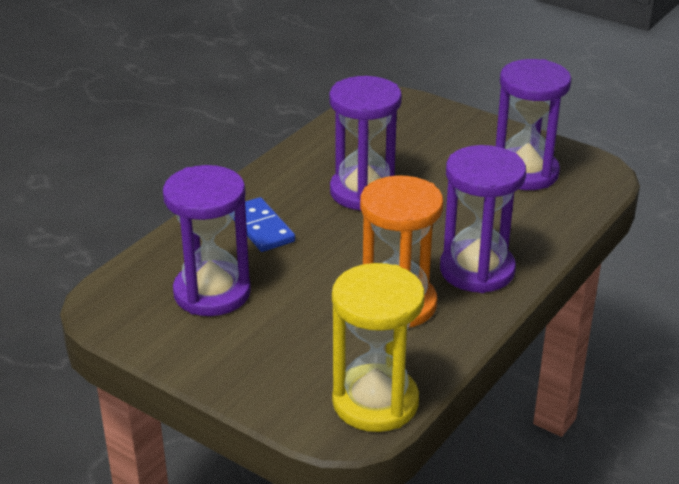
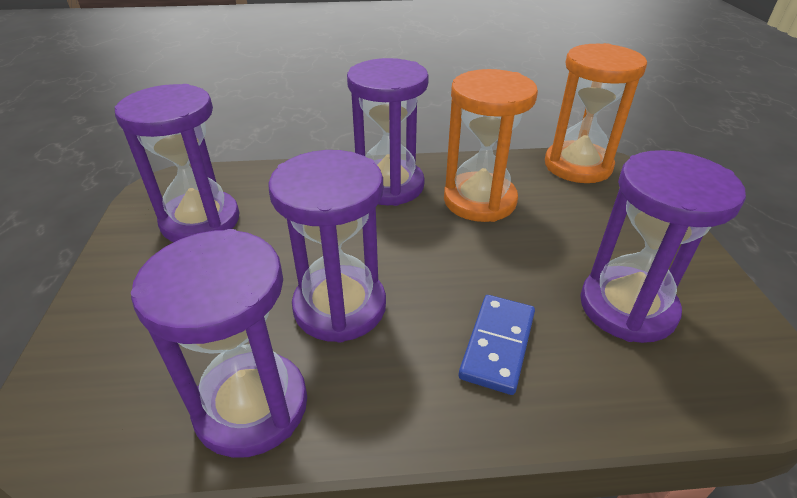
camera: 130 degrees left, 5 degrees up
yellow hourglass [332,263,425,432] -> orange hourglass [545,43,647,183]
none -> purple hourglass [131,229,307,458]

